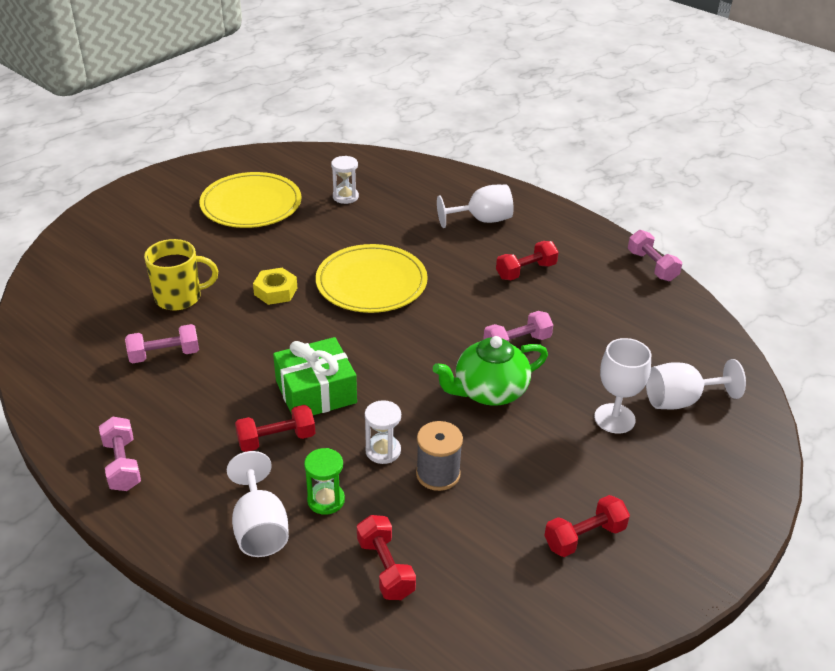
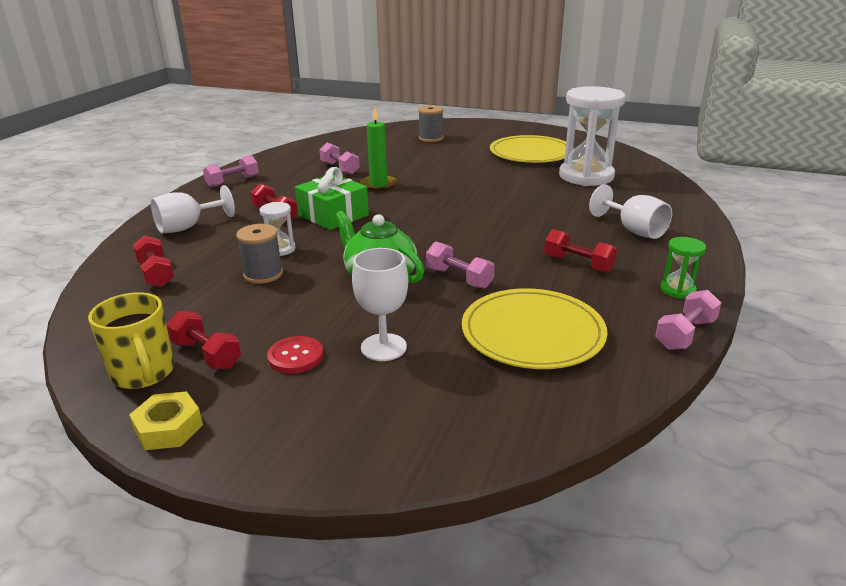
camera: 70 degrees right, 10 degrees down
yellow mug [144,239,218,311] -> yellow mug moved to [88,292,174,390]
yellow nut [253,268,297,305] -> yellow nut moved to [129,391,203,450]
green hourglass [304,448,345,515] -> green hourglass moved to [660,237,706,299]
yellow plate [316,244,428,313] -> yellow plate moved to [462,288,607,369]
white hourglass [331,156,359,204] -> white hourglass [559,86,626,186], size x2.27
red dumbbell [357,515,416,600] -> red dumbbell turned 75 degrees counterclockwise [133,235,174,287]
white goblet [646,359,746,409] -> none
none -> red button [267,336,323,374]
none -> green candle [360,107,397,191]
none -> grey spool [418,105,443,142]

